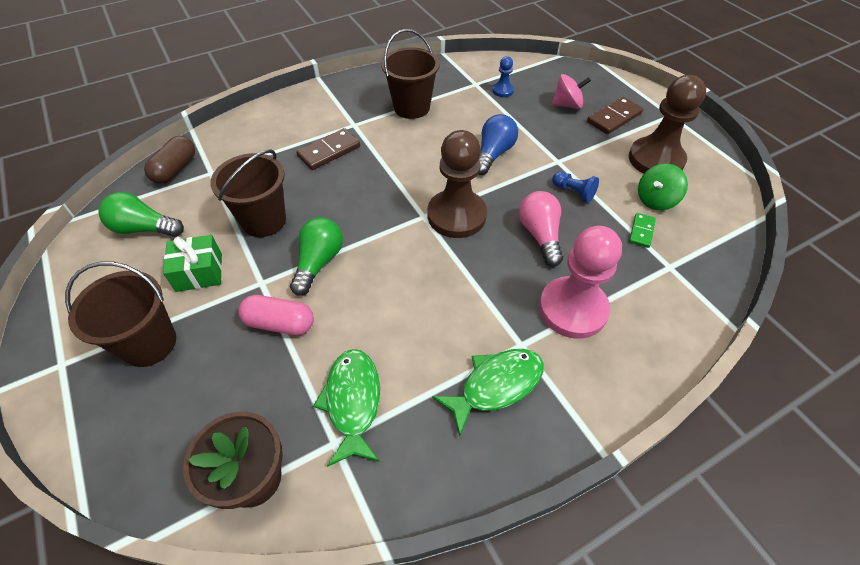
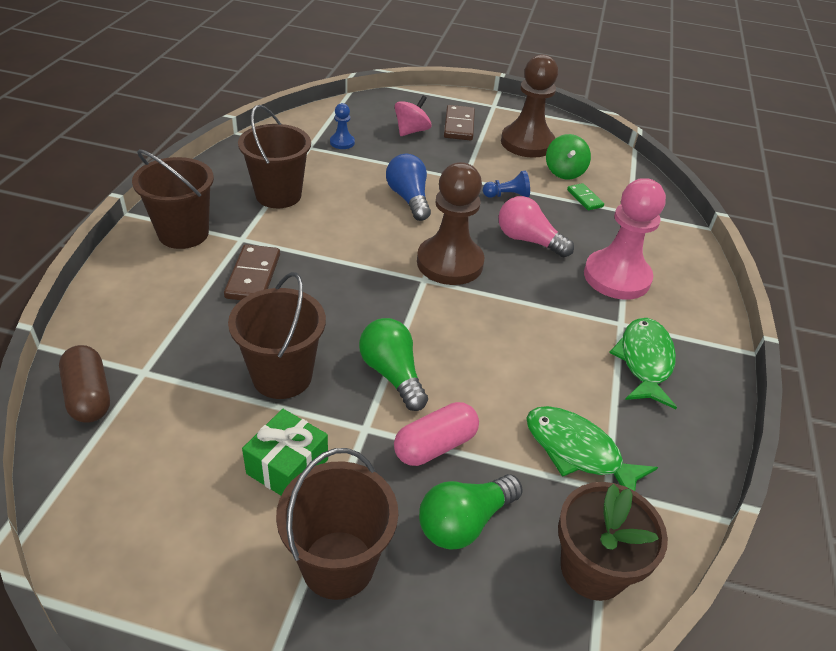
camera: 50 degrees left, 10 degrees down
green light bulb [98,192,184,237] -> green light bulb moved to [419,474,523,550]
none -> brown bucket [132,149,214,249]

